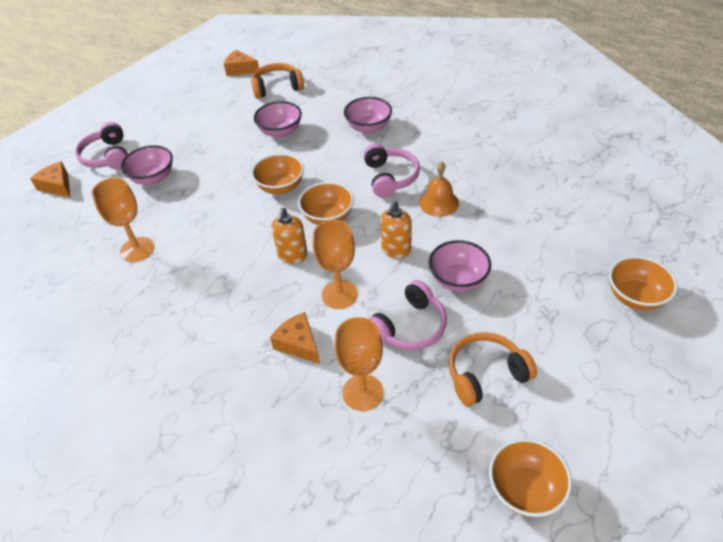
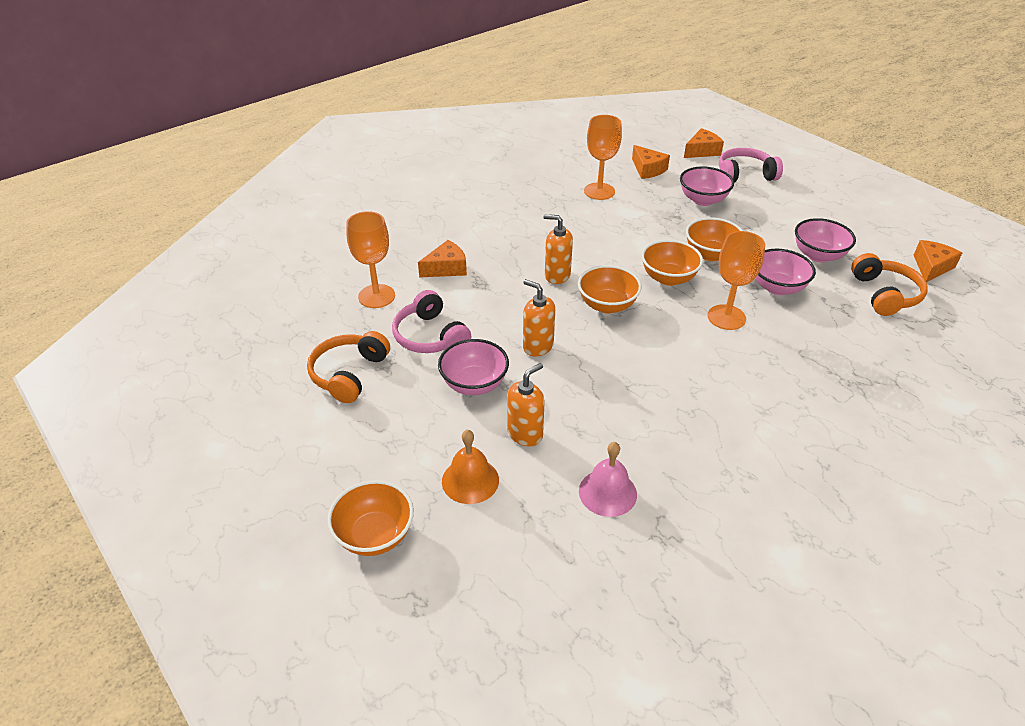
camera: 100 degrees right, 5 degrees down
orange goblet [313,220,358,309] -> orange goblet moved to [708,231,765,330]
pink bowl [344,97,392,134] -> pink bowl moved to [795,218,856,262]
pink headphones [363,144,420,198] -> none
orange bell [419,161,459,217] -> orange bell moved to [442,430,499,504]
orange headphones [449,332,537,406] -> orange headphones turned 150 degrees counterclockwise [307,331,390,403]
orange bowl [489,438,572,517] -> orange bowl moved to [686,217,743,261]
none -> orange soap dispenser [507,363,545,446]
none -> pink bell [579,442,637,517]
none -> orange cheese [632,145,670,179]

